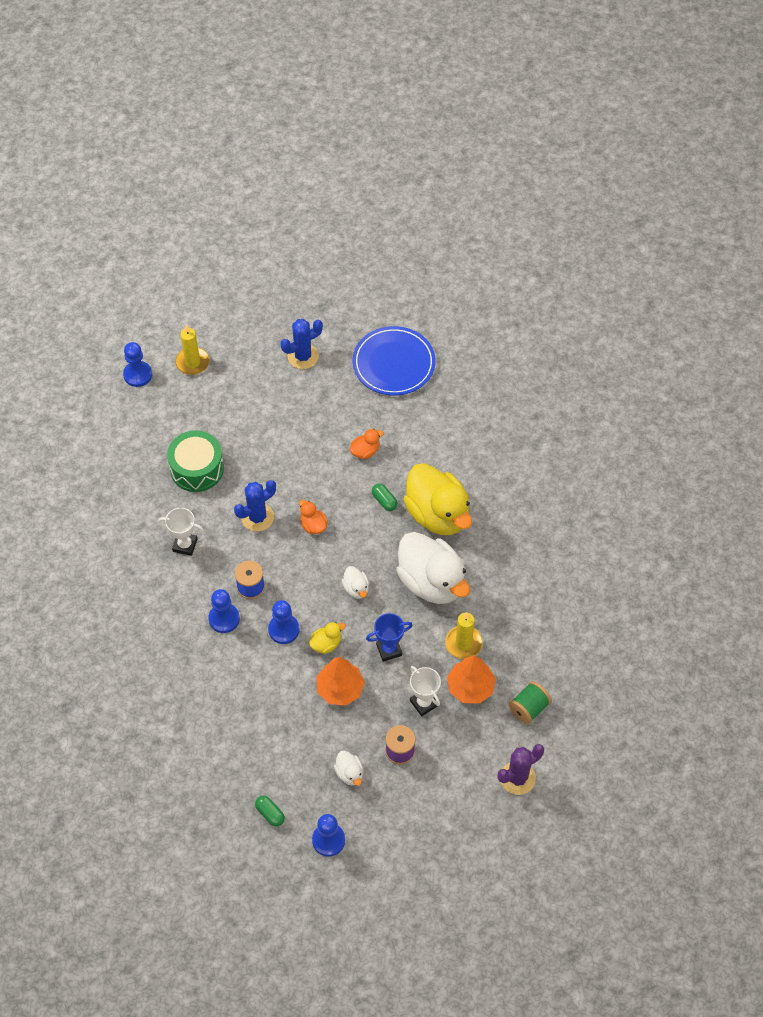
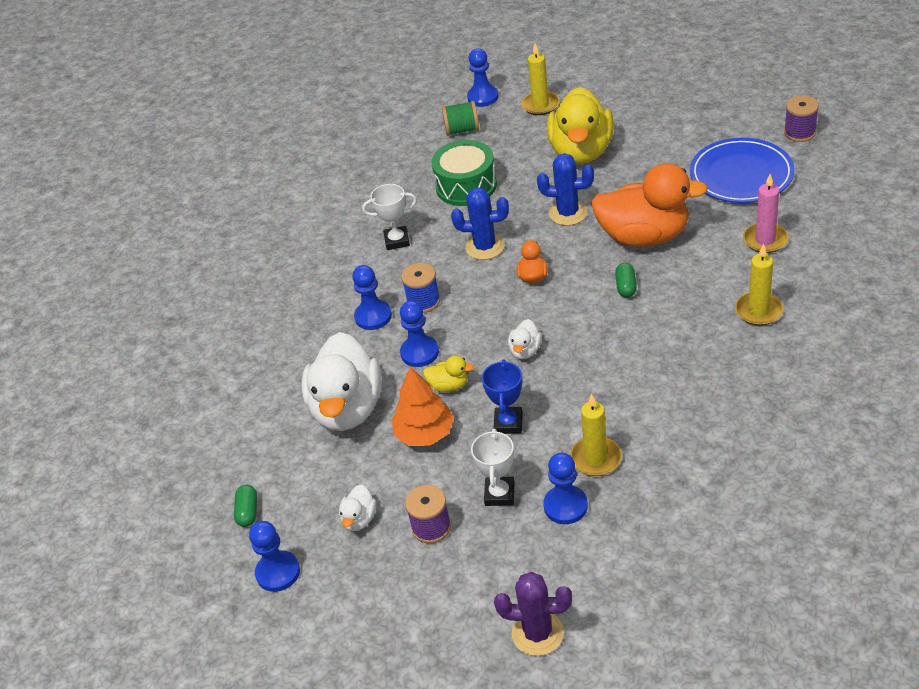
camera: 45 degrees right, 15 degrees down
white trophy [158,508,204,556] -> white trophy turned 60 degrees counterclockwise [362,184,417,250]
blue cactus [281,319,323,369] -> blue cactus moved to [537,153,594,226]
orange duck [350,429,384,459] -> orange duck [591,163,708,247], size x2.36
blue trophy [366,613,413,662] -> blue trophy turned 75 degrees clockwise [482,360,523,434]
white duck [396,532,470,604] -> white duck moved to [302,332,382,431]
yellow duck [403,463,472,535] -> yellow duck moved to [547,87,614,164]
orange tree [447,655,496,704] -> blue pawn [543,453,588,524]
green spool [509,681,552,724] -> green spool moved to [442,101,479,136]
none -> yellow candle [735,244,783,326]
none -> pink candle [743,174,789,253]
none -> purple spool [784,95,819,142]

